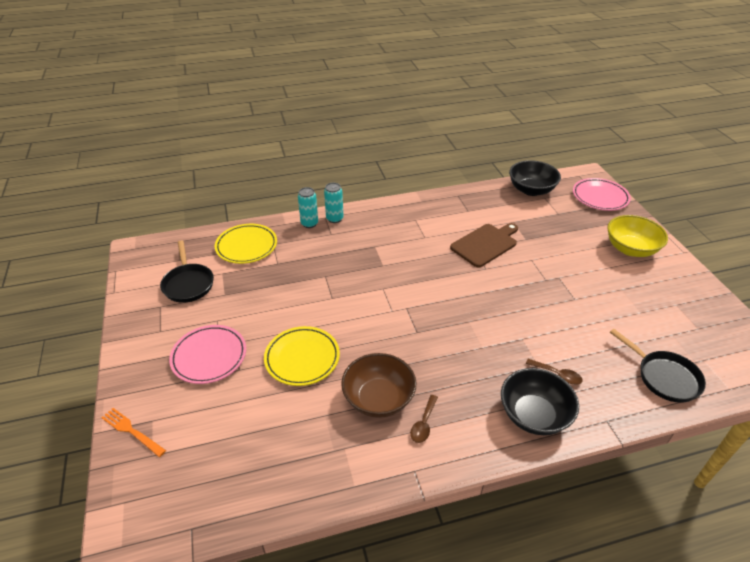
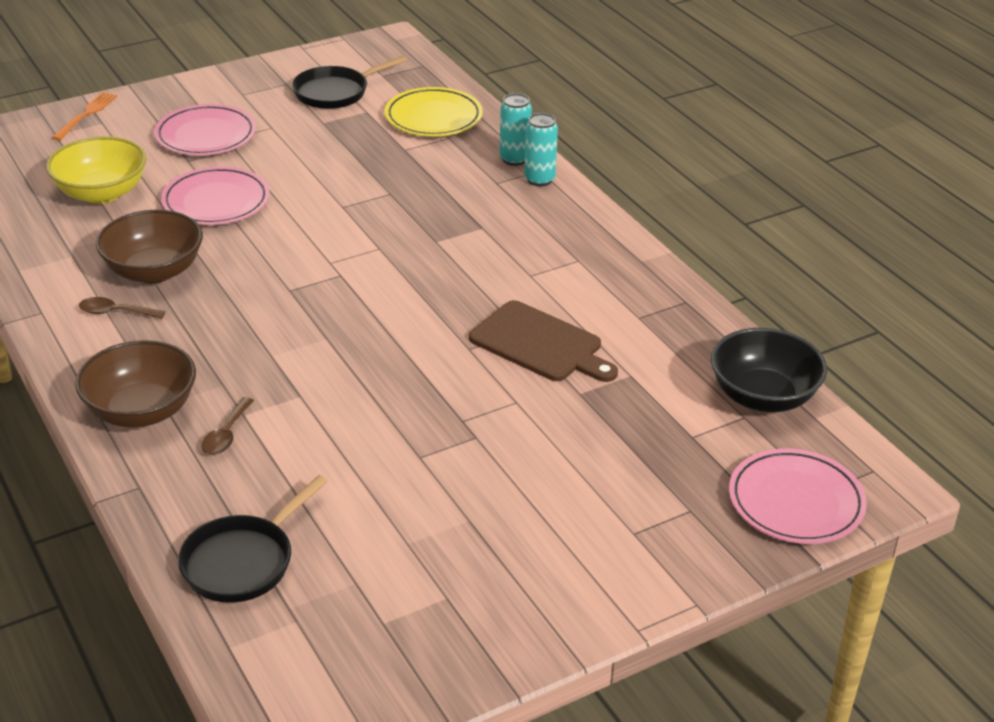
camera: 75 degrees right, 5 degrees down
yellow plate [264,326,340,386] -> pink plate [161,166,270,225]
black bowl [501,368,579,435] -> brown bowl [75,340,196,428]
yellow bowl [607,215,668,257] -> yellow bowl moved to [46,136,147,204]

